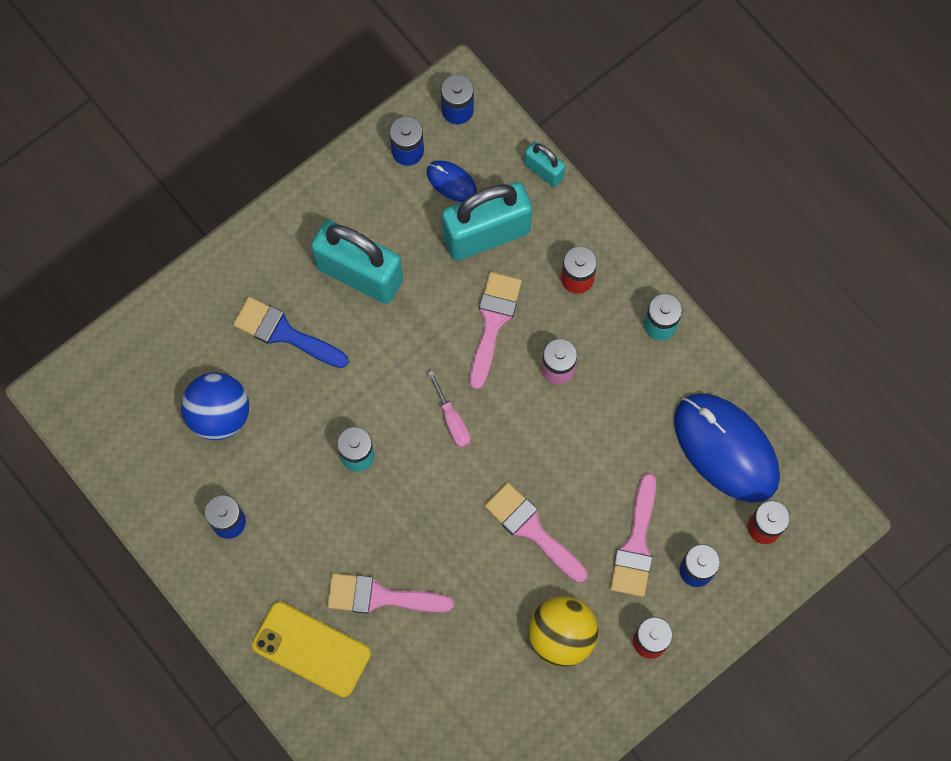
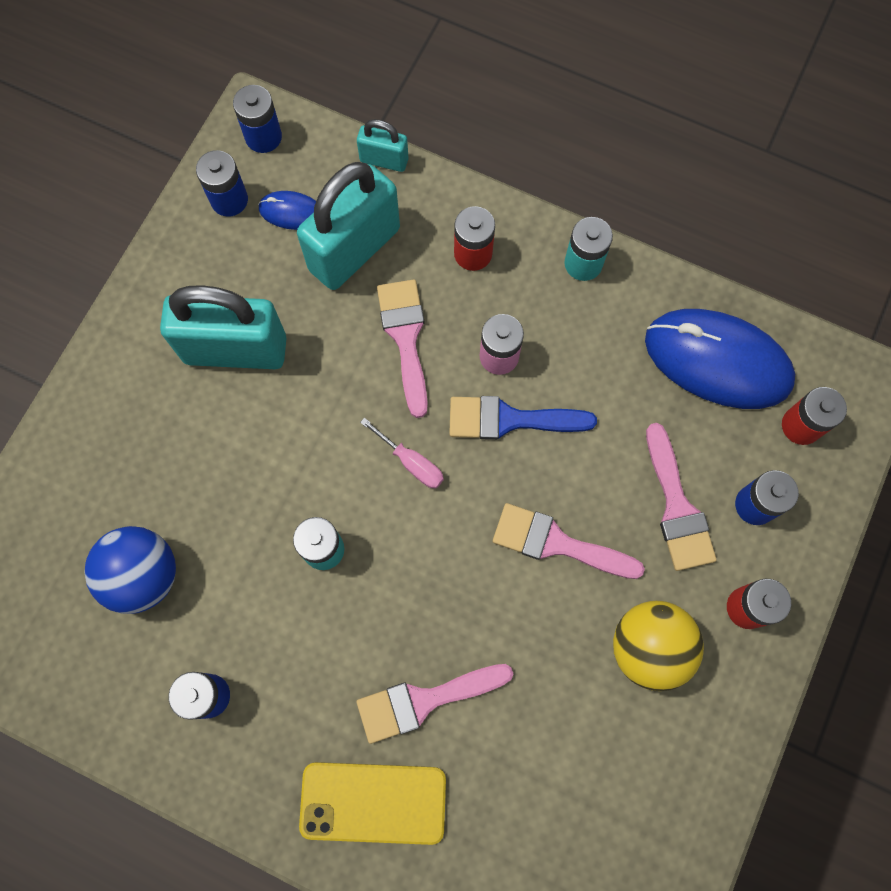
camera: 25 degrees left, 0 degrees up
blue brush [233,297,349,368] -> blue brush moved to [449,396,597,440]

